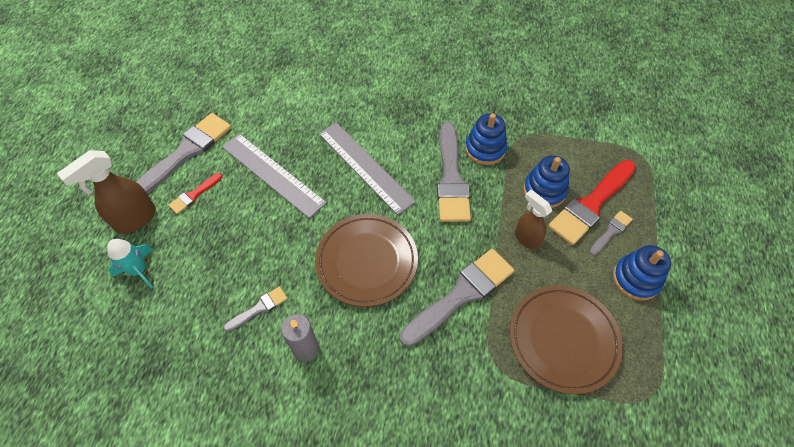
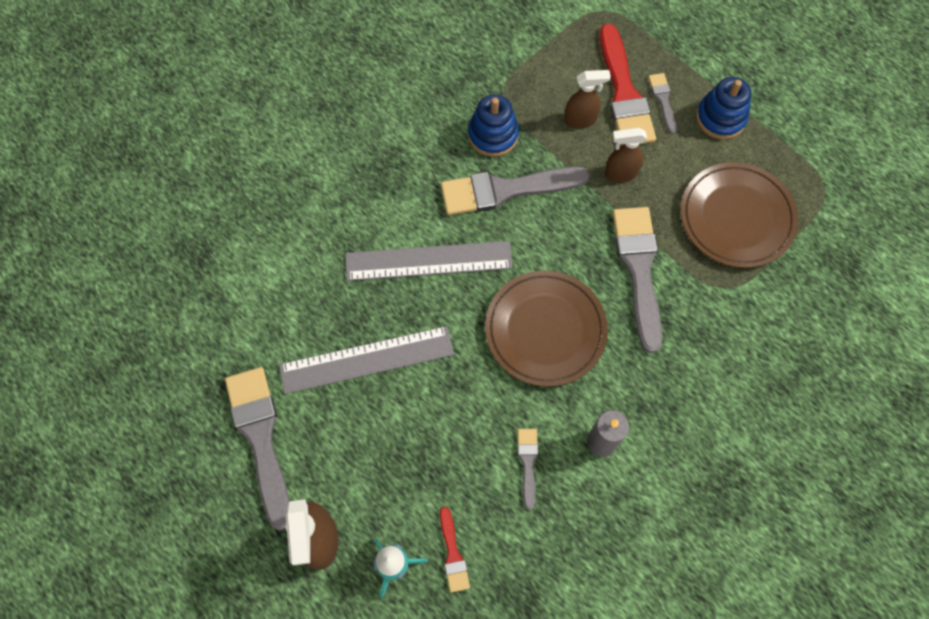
camera: 55 degrees left, 10 degrees up
red brush [168,173,222,214] -> red brush moved to [440,507,470,593]
grey brush [437,123,471,222] -> grey brush turned 135 degrees clockwise [441,167,590,215]
blue stacking toy [523,155,570,208] -> brown spray bottle [564,70,611,129]

